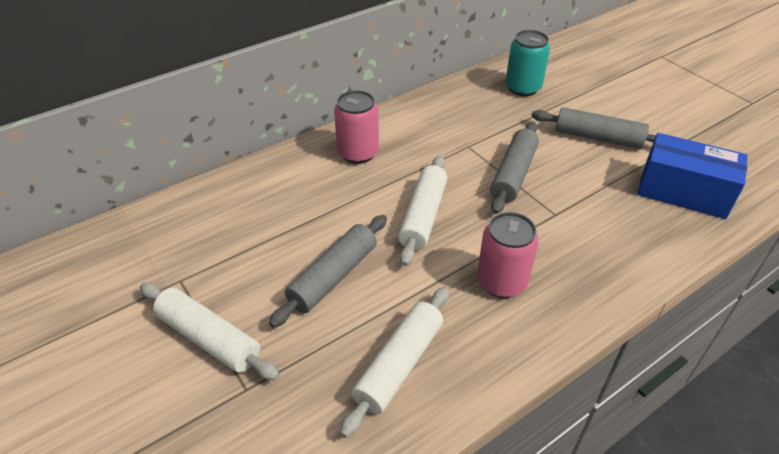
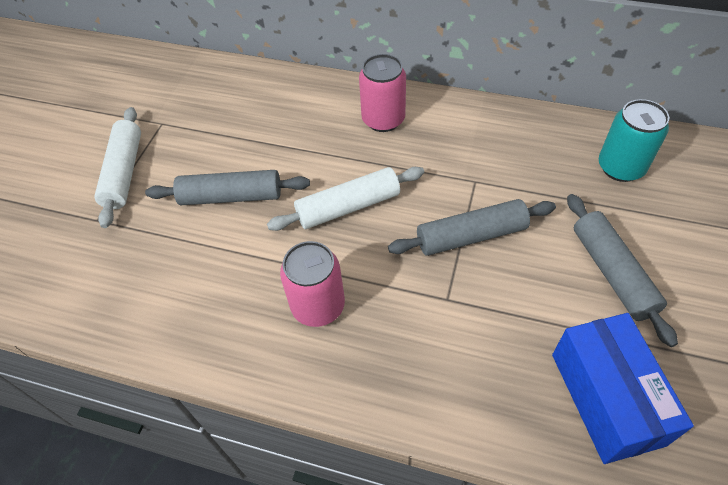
camera: 55 degrees right, 10 degrees up
white rolling pin [340,287,449,438] -> none

